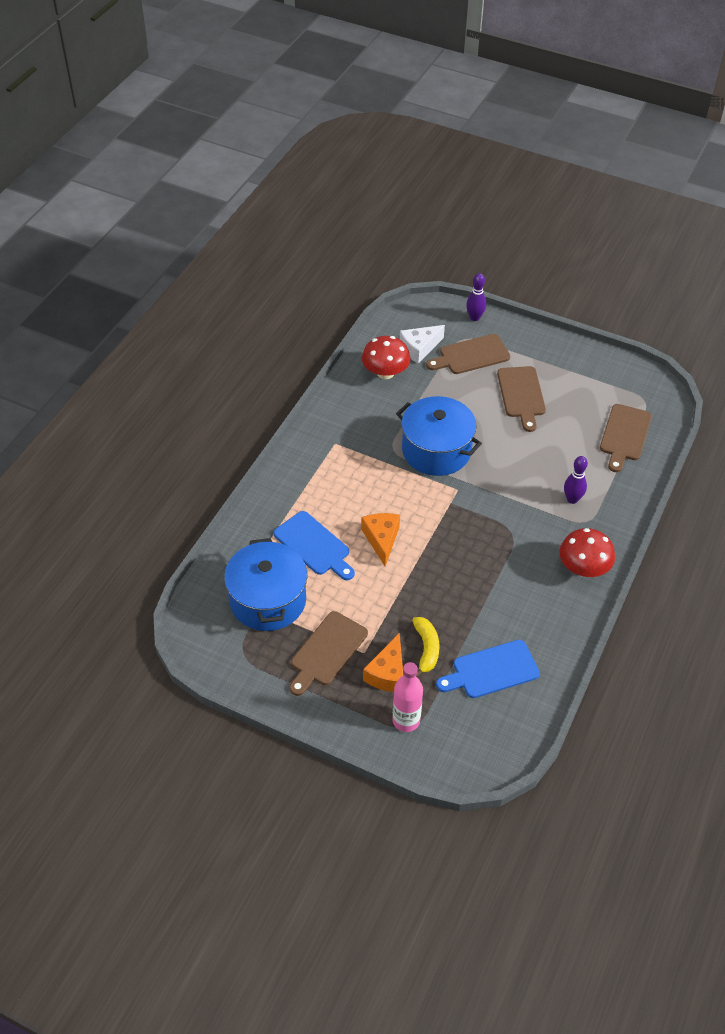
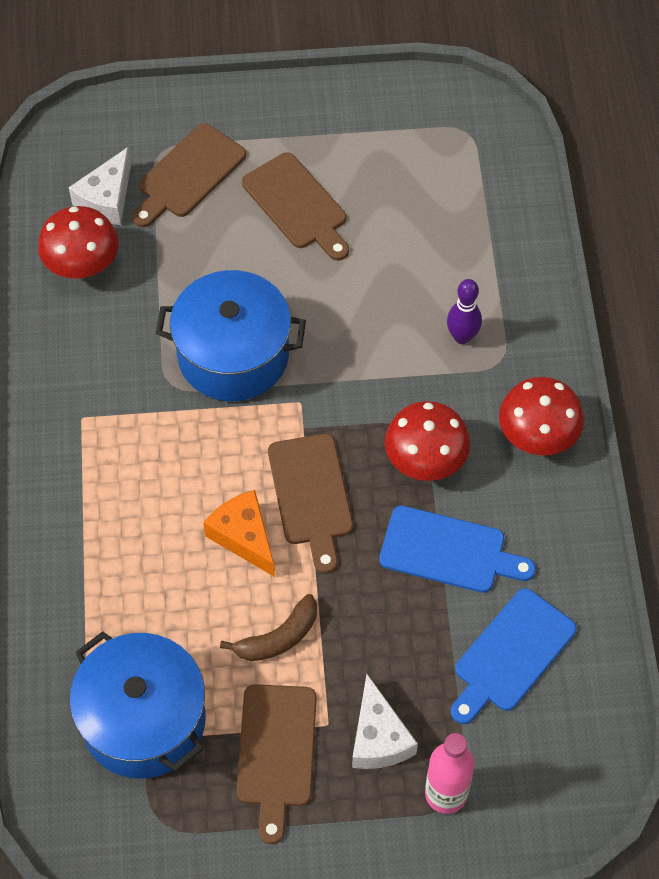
camera: 30 degrees left, 10 degrees up
blue cutting board [273,511,355,580] -> blue cutting board moved to [379,506,536,593]
orange cheese [363,633,403,692] -> white cheese [352,674,418,769]
yellow banana [412,617,440,677] -> none
purple bowling pin [466,273,486,321] -> none
brown cutting board [600,404,652,472] -> brown cutting board moved to [268,434,353,573]
none -> brown banana [220,594,317,661]
none -> red mushroom [385,401,470,481]

